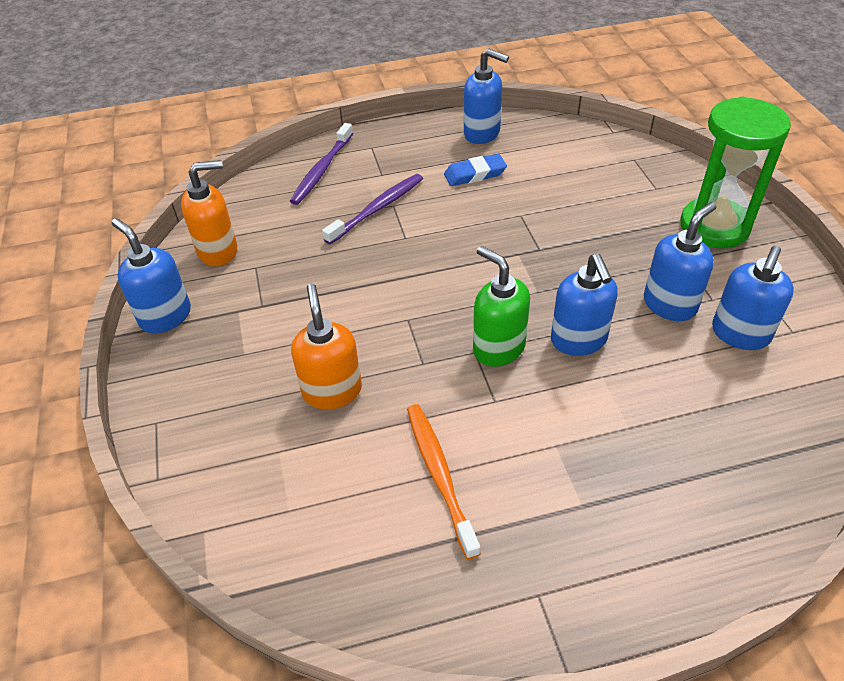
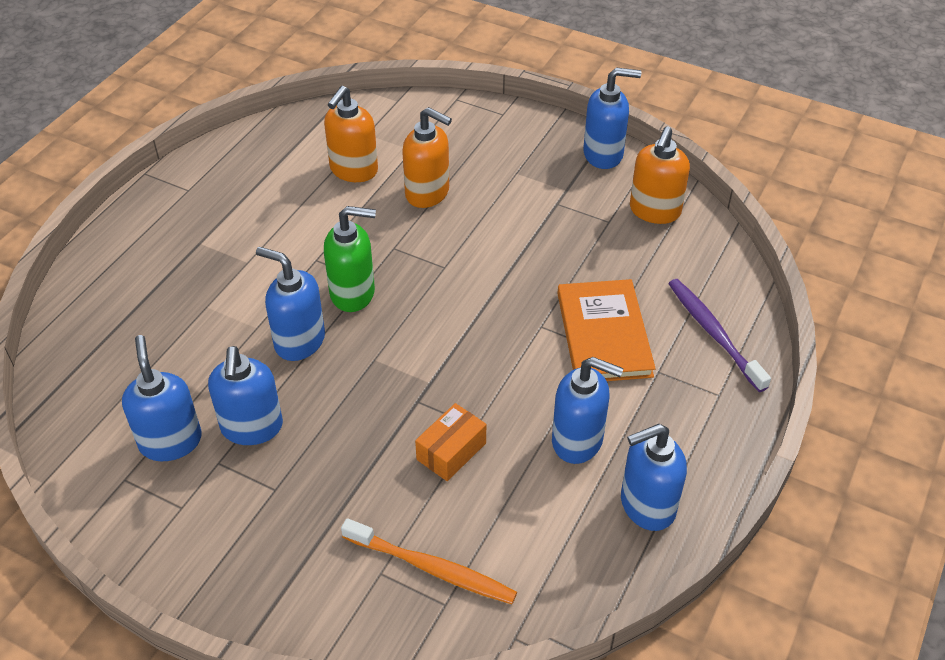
camera: 130 degrees right, 0 degrees up
purple toothbrush [322,174,423,244] -> orange book [557,279,656,381]
orange toothbrush [407,404,481,560] -> orange toothbrush moved to [341,518,517,604]
blue eraser [444,154,507,186] -> blue soap dispenser [552,357,624,464]
green hourglass [680,97,791,248] -> none
none -> orange soap dispenser [324,86,378,182]
none -> orange box [415,403,486,481]

